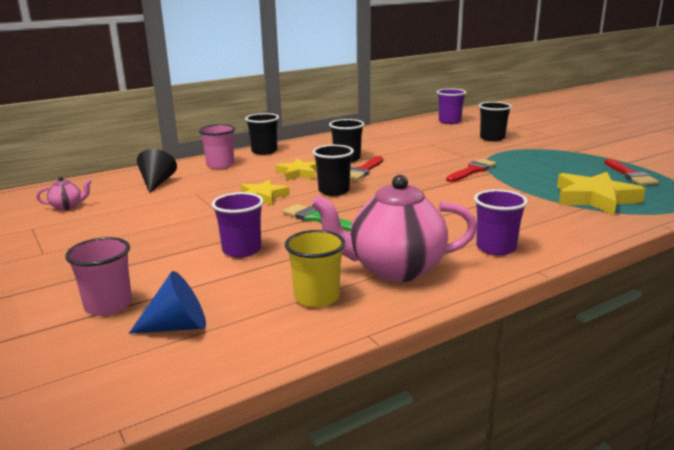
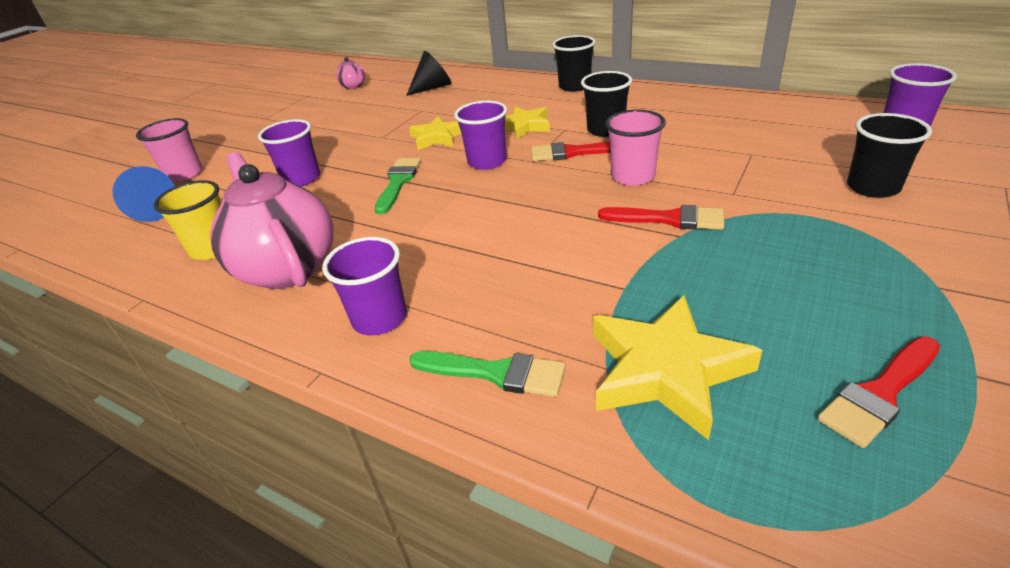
camera: 65 degrees right, 15 degrees up
pink cup [199,124,235,169] -> pink cup moved to [605,110,666,186]
black cup [313,145,354,196] -> purple cup [454,101,507,170]
none -> green brush [409,351,566,397]

